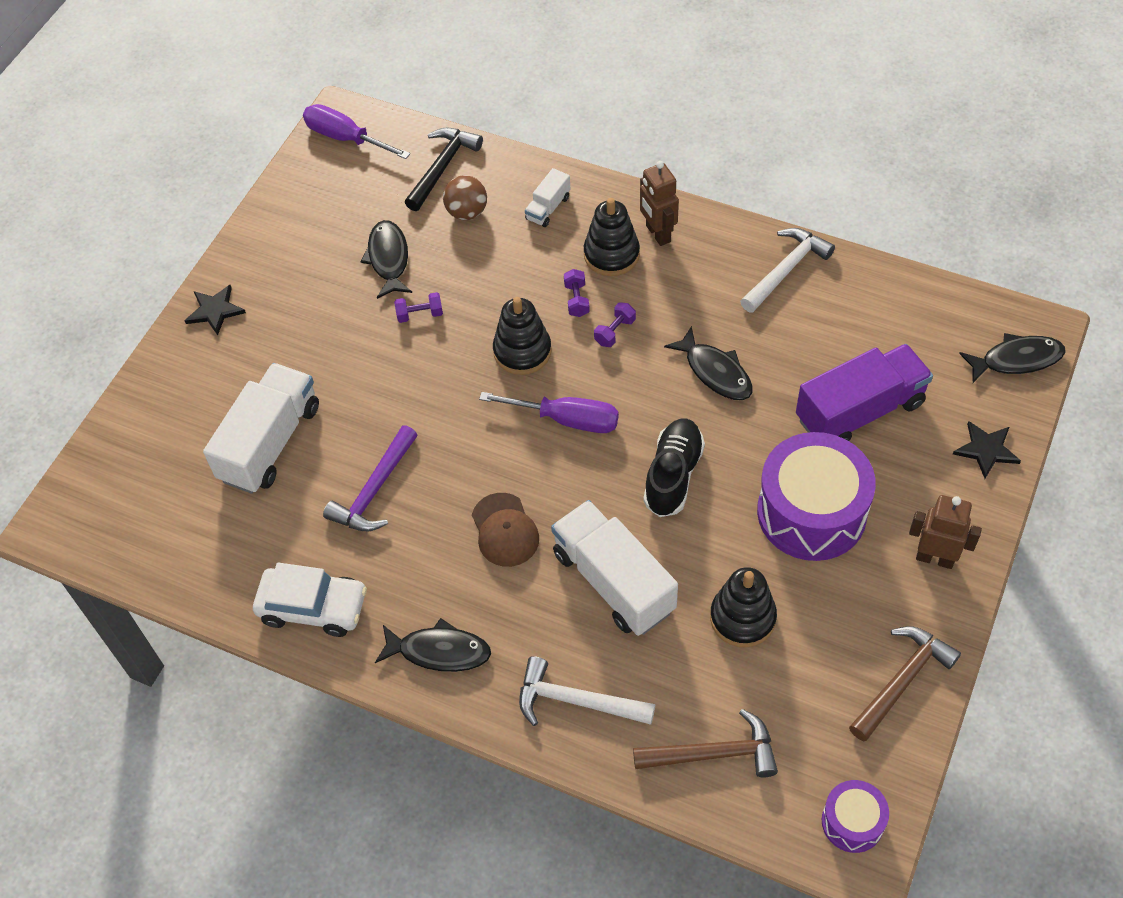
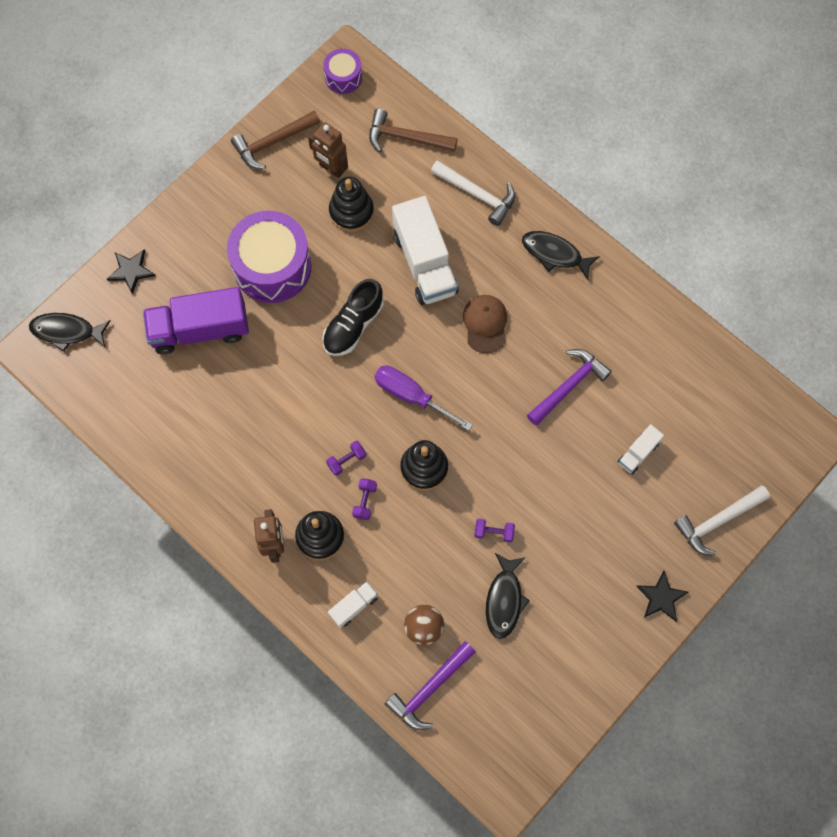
camera: 165 degrees left, 15 degrees up
white truck [203,363,319,494] -> white truck [618,424,664,474], size x0.47
white car [253,562,367,637] -> none
purple screwdriver [303,104,410,159] -> none
black hammer [405,128,483,211] -> purple hammer [385,641,476,730]
black fish [664,326,753,400] -> none
white hammer [740,228,835,313] -> white hammer moved to [674,486,770,556]
brown robot [909,495,982,569] -> brown robot moved to [308,122,348,178]

